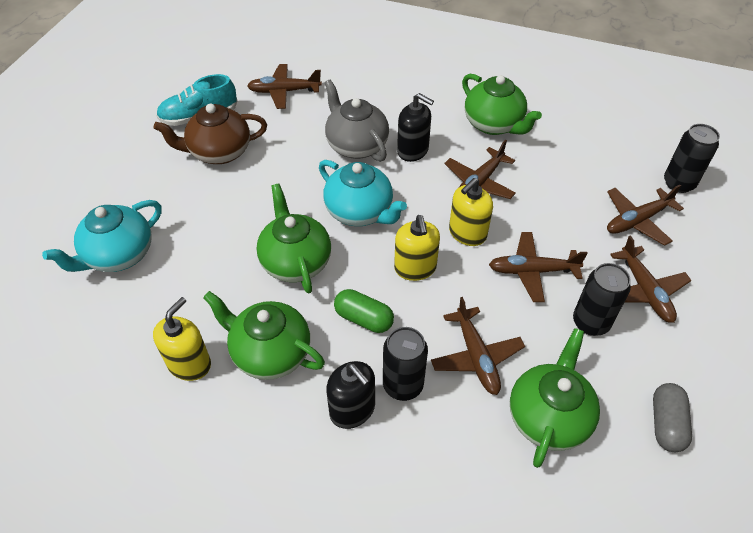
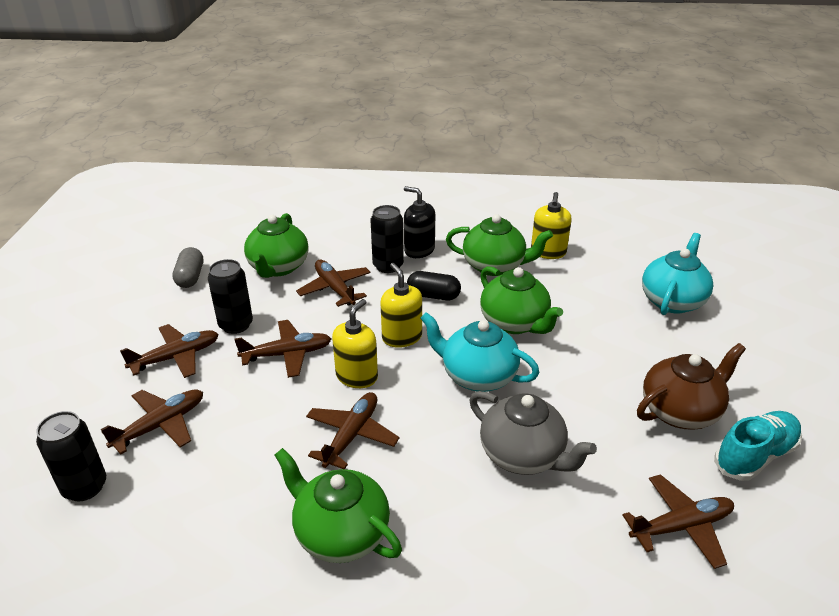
camera: 165 degrees right, 15 degrees down
green capsule [334,289,394,333] -> black capsule [407,271,461,301]
black soap dispenser [397,93,434,162] -> none
brown plane [610,235,692,323] -> brown plane turned 90 degrees clockwise [120,324,219,378]

